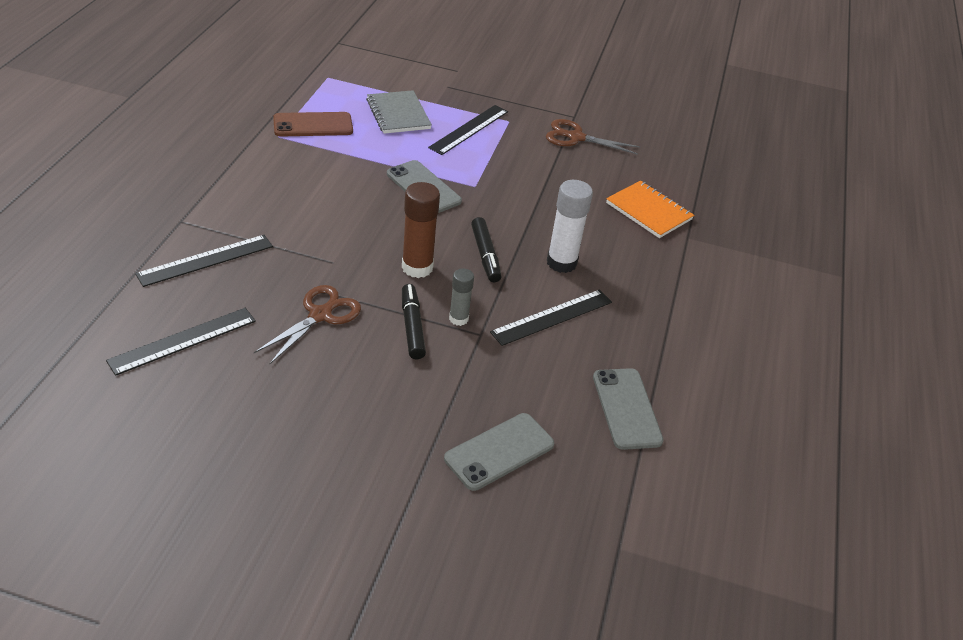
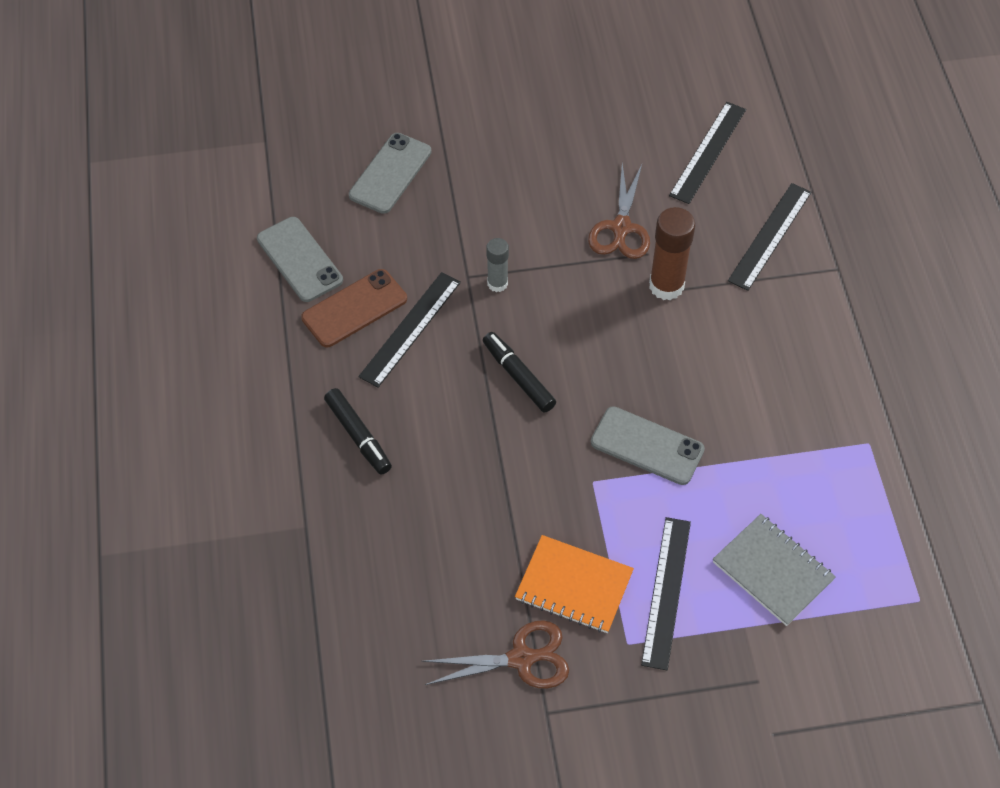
camera: 160 degrees right, 15 degrees up
brown phone [273,112,353,137] -> brown phone moved to [301,269,407,347]
brown glue stick [402,182,440,278] -> brown glue stick moved to [649,207,695,300]
black marker [402,284,426,359] -> black marker moved to [324,388,392,475]
white glue stick [547,180,593,273] -> none
orange notebook [606,180,694,238] -> orange notebook moved to [515,535,634,633]

